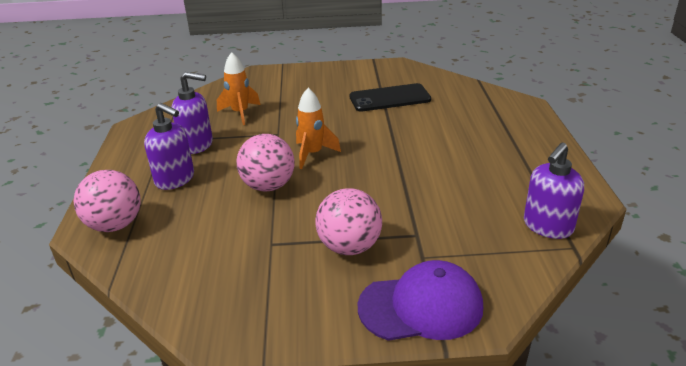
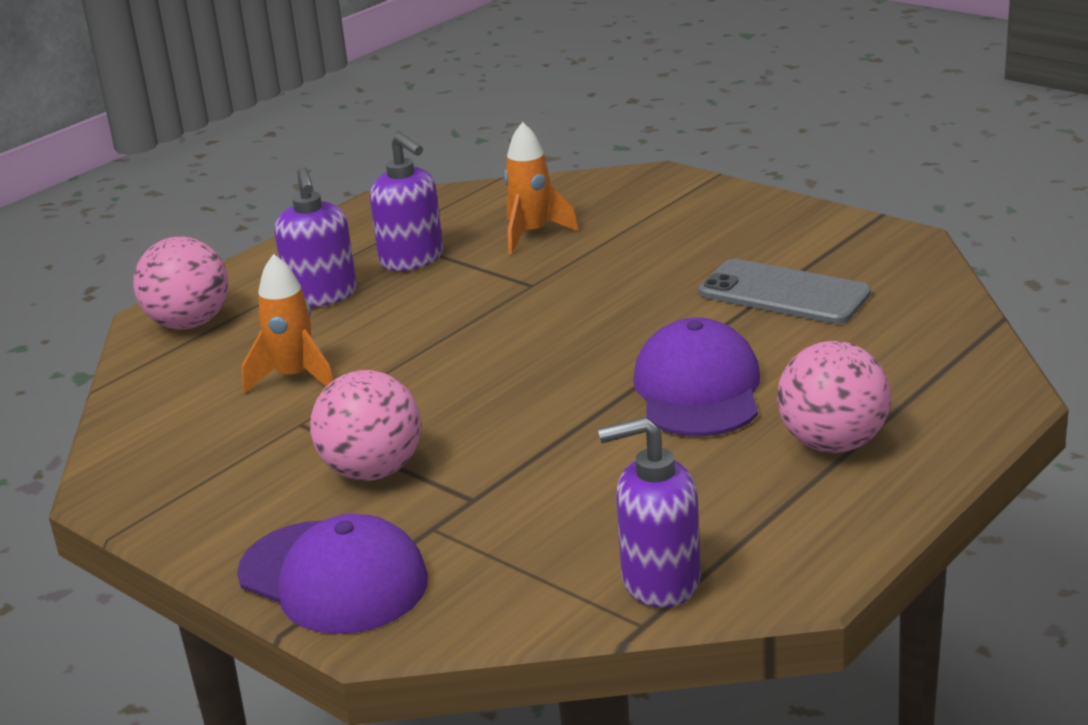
camera: 45 degrees right, 5 degrees down
pink ball [237,134,295,191] -> pink ball moved to [777,341,891,453]
orange rocket [296,88,341,169] -> orange rocket moved to [242,254,333,393]
black phone [350,83,431,112] -> grey phone [698,259,871,324]
none -> purple cap [633,318,760,437]

